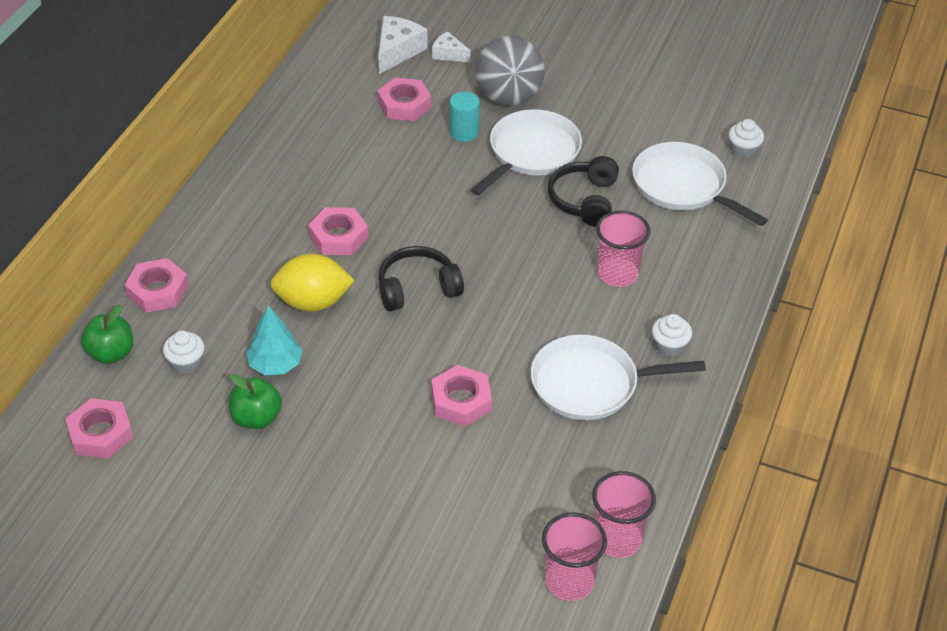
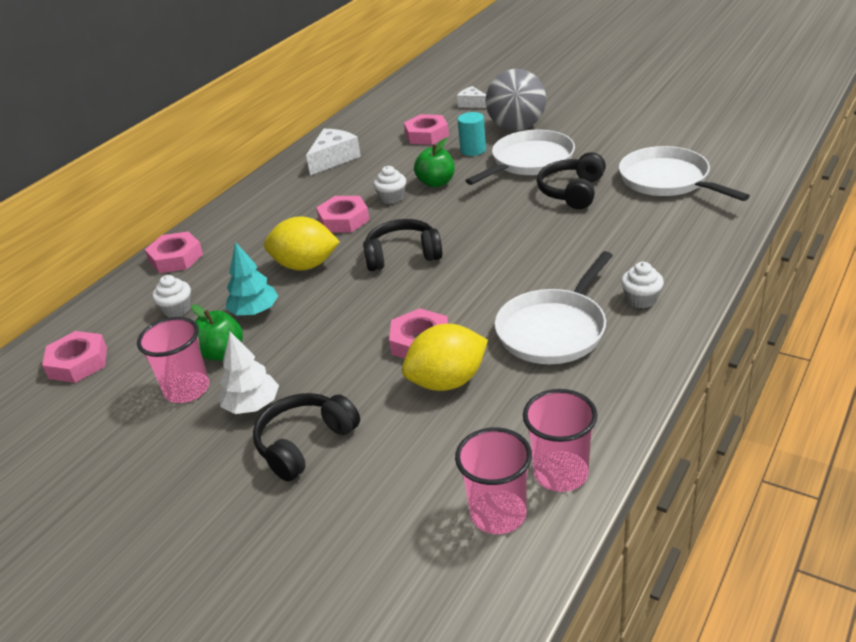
camera: 15 degrees right, 10 degrees down
green apple [81,305,133,364] -> green apple moved to [414,138,455,187]
white cheese [378,16,427,74] -> white cheese moved to [306,129,361,175]
white pan [531,335,706,420] -> white pan turned 60 degrees counterclockwise [495,251,613,364]
pink cup [596,211,650,287] -> pink cup moved to [137,317,209,403]
white cupcake [728,119,764,158] -> white cupcake moved to [373,166,406,204]
none -> white tree [219,332,279,414]
none -> black headphones [253,393,360,482]
none -> yellow lemon [402,324,488,391]

